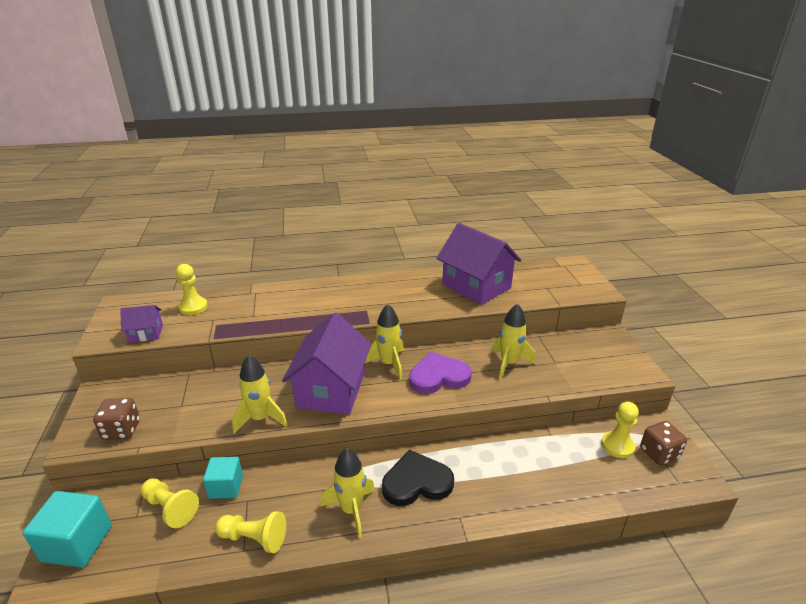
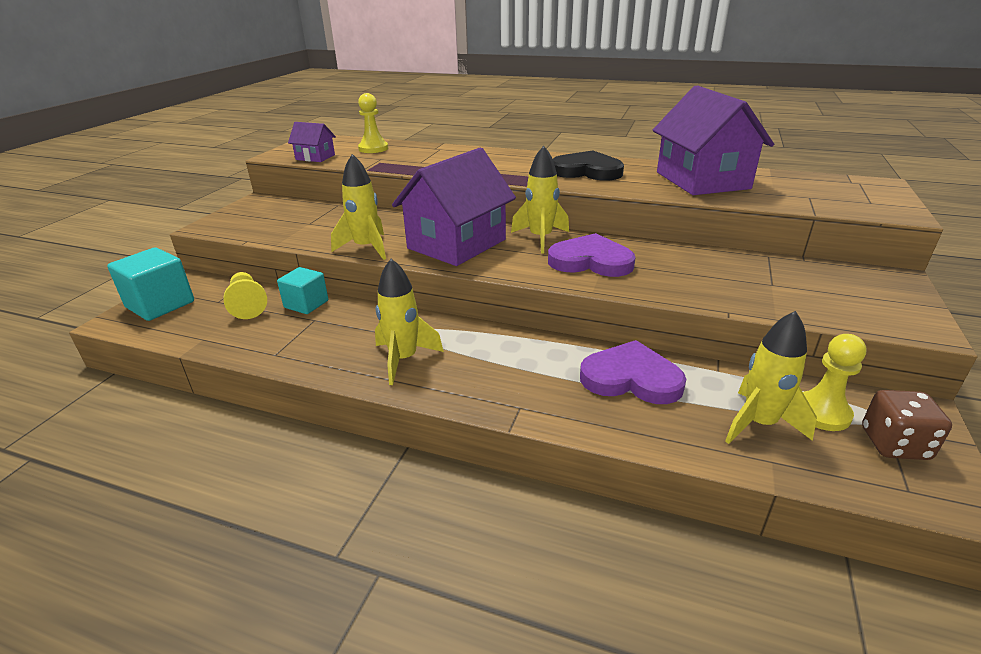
camera: 30 degrees right, 0 degrees up
brown dice [93,398,140,440] -> none
yellow pawn [215,511,286,553] -> none
black heart [382,450,454,506] -> black heart moved to [553,150,624,181]
yellow rocket [492,303,536,379] -> yellow rocket moved to [725,311,817,444]
none -> purple heart [580,340,686,404]

